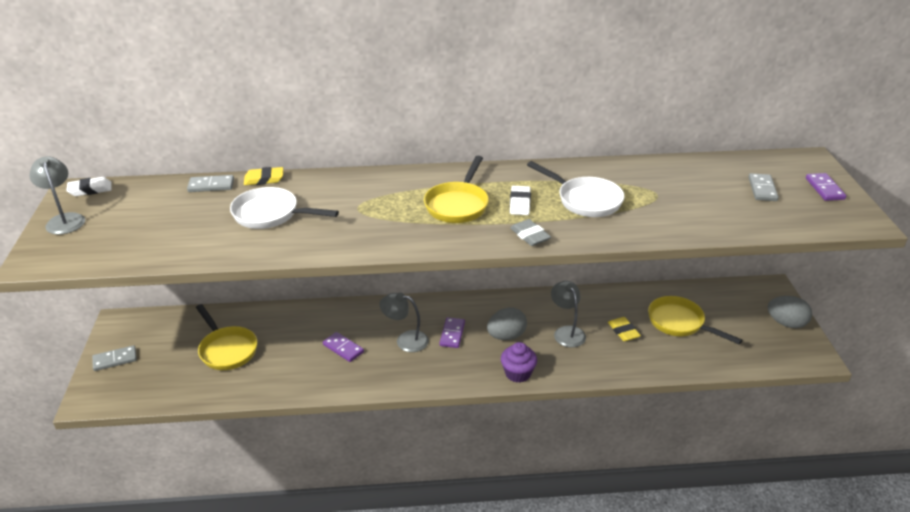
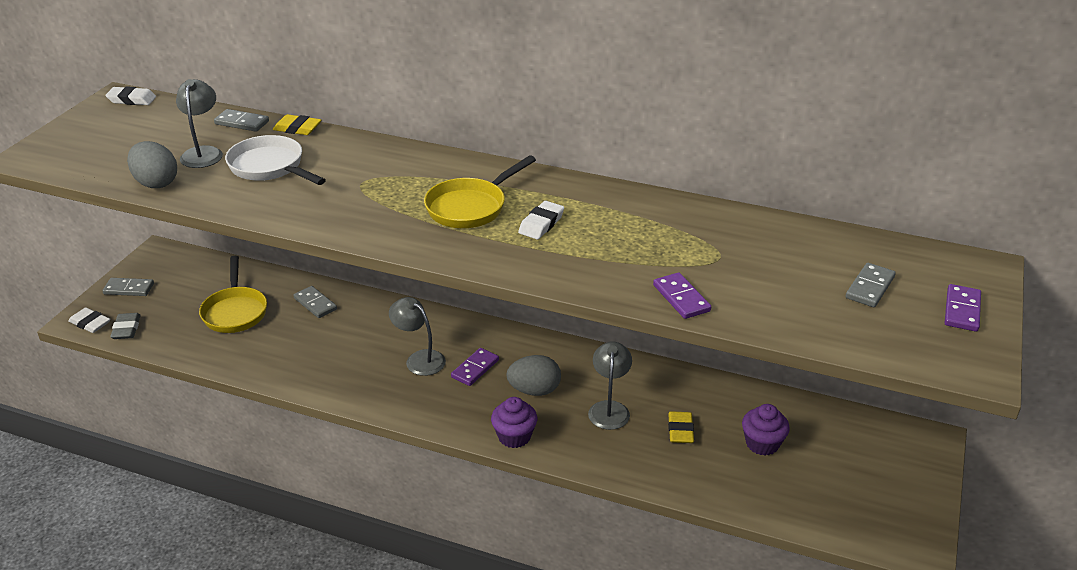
camera: 25 degrees right, 0 degrees up
grey lamp [29,156,85,235] -> grey lamp moved to [176,79,223,168]
purple domino [323,332,364,362] -> purple domino moved to [653,273,711,319]
grey eraser [510,219,551,246] -> grey eraser moved to [110,313,141,339]
white pan [527,161,624,217] -> none
yellow pan [648,296,742,344] -> purple cupcake [742,404,790,456]
grey egg [768,296,812,328] -> grey egg moved to [127,141,177,188]
none -> white eraser [68,307,110,333]
none -> grey domino [294,286,337,318]

